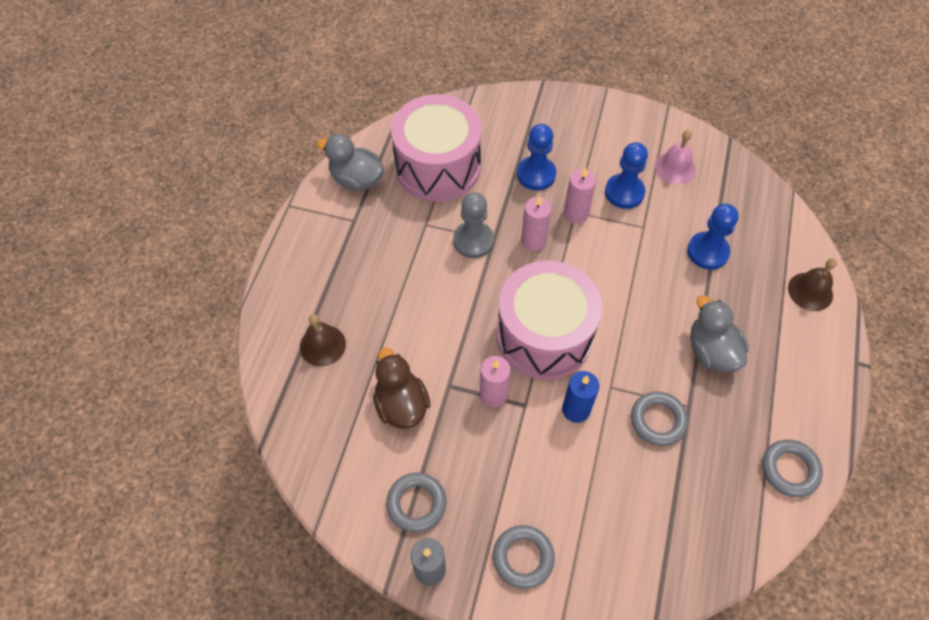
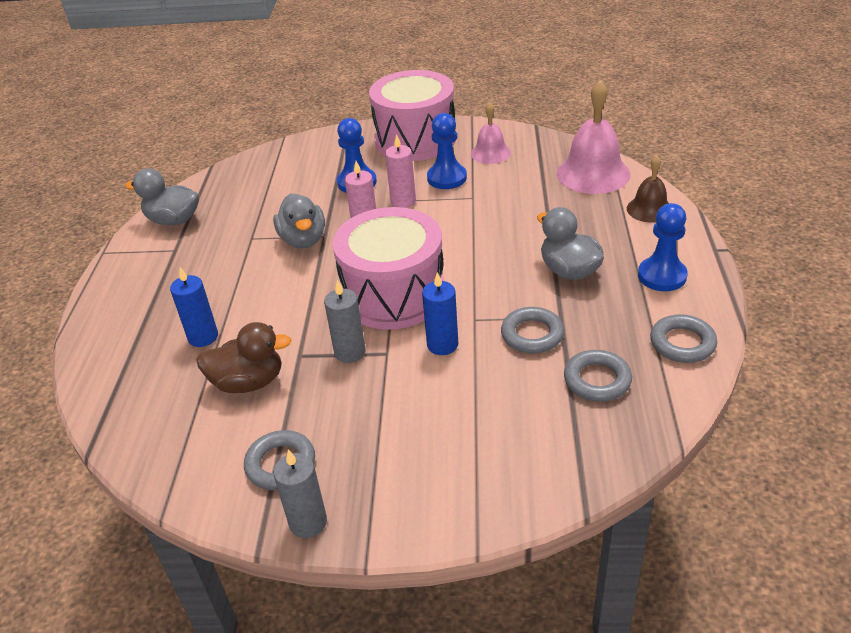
camera: 10 degrees left, 20 degrees down
brown bell [300,314,346,366] -> none
brown duck [373,348,430,429] -> brown duck turned 120 degrees clockwise [196,322,292,393]
pink drum [391,94,482,202] -> pink drum moved to [369,70,456,161]
grey pawn [453,192,494,258] -> grey duck [273,193,325,249]
pink candle [479,356,511,408] -> grey candle [324,280,366,363]
grey ring [493,525,555,589] -> grey ring moved to [564,350,632,402]
blue pawn [687,204,739,270] -> blue pawn moved to [638,203,688,291]
none -> blue candle [170,267,218,347]
none -> pink bell [556,80,630,194]

